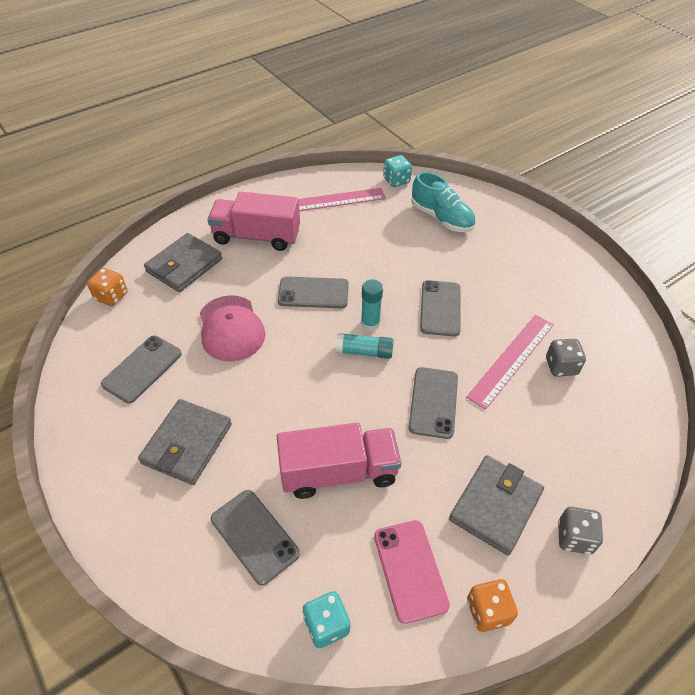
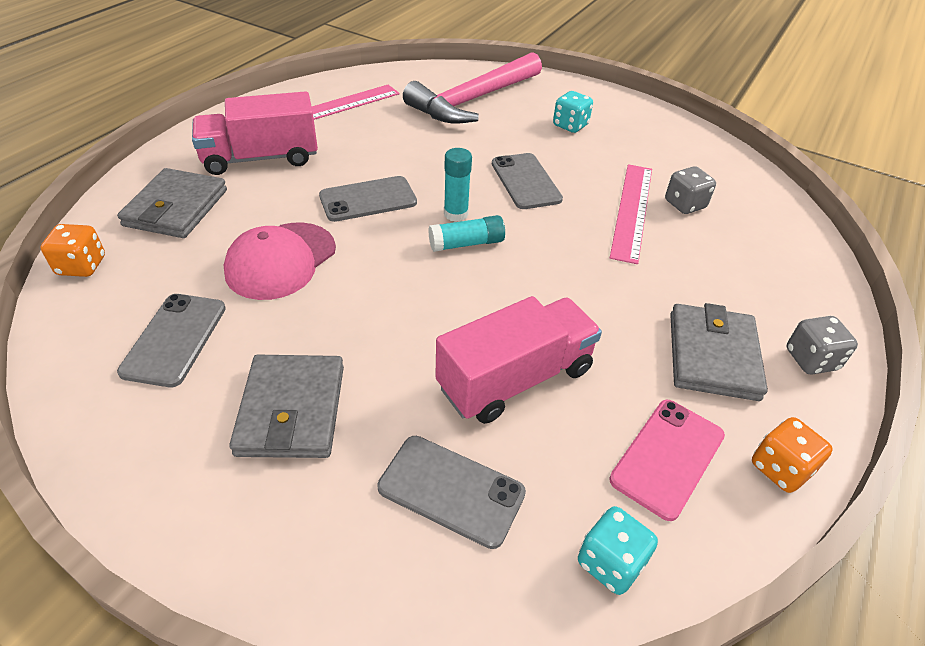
camera: 25 degrees left, 5 degrees down
pink cap [200,295,265,362] -> pink cap turned 75 degrees clockwise [223,222,336,300]
pink phone [374,520,450,624] -> pink phone turned 75 degrees clockwise [609,400,725,521]
turquoise dice [383,155,412,187] -> turquoise dice moved to [553,91,593,133]
grey phone [409,367,458,439] -> none
turquoise shoe [411,172,475,232] -> pink hammer [403,52,542,124]

